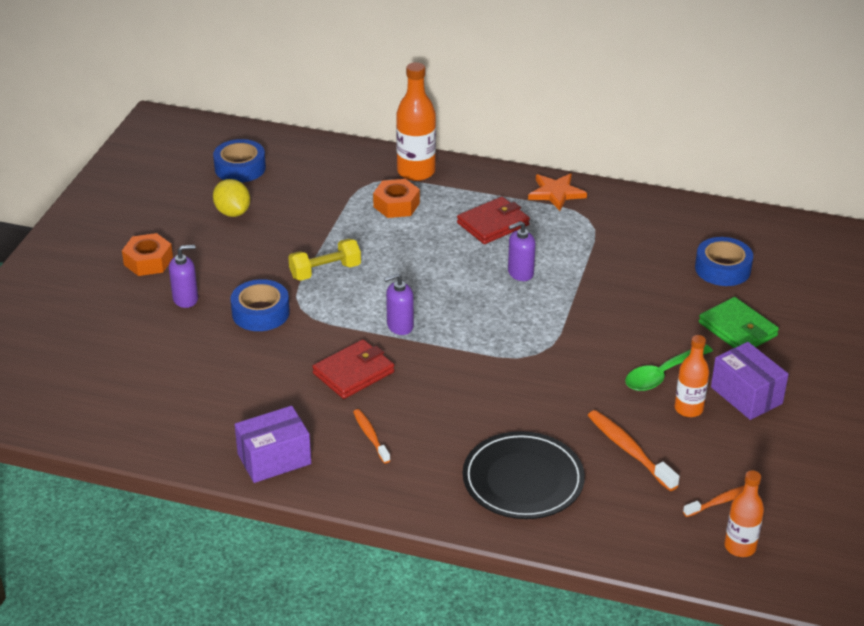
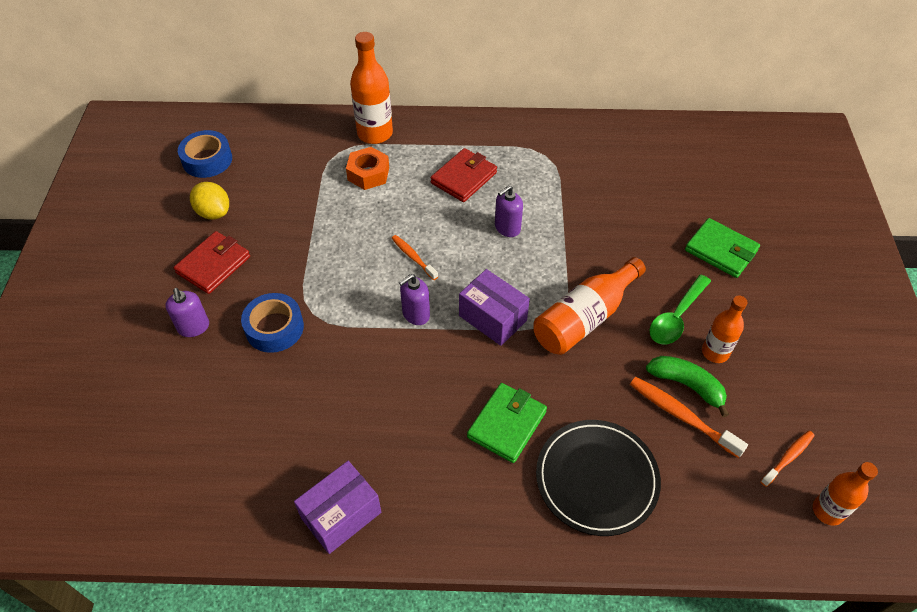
camera: 15 degrees left, 15 degrees up
orange nut [122,233,173,276] -> none
purple soap dispenser [169,245,198,308] -> purple soap dispenser turned 105 degrees clockwise [165,288,209,337]
yellow dumbbell [288,239,361,281] -> none
red wallet [312,339,394,399] -> red wallet moved to [174,231,250,294]
orange toothbrush [353,409,391,464] -> orange toothbrush moved to [392,235,438,280]
orange star [528,173,587,211] -> none
blue tape [695,237,753,286] -> none
purple box [711,342,789,420] -> purple box moved to [459,269,530,346]
none -> green wallet [467,383,547,463]
none -> orange bottle [533,257,646,355]
none -> green banana [646,356,729,417]

